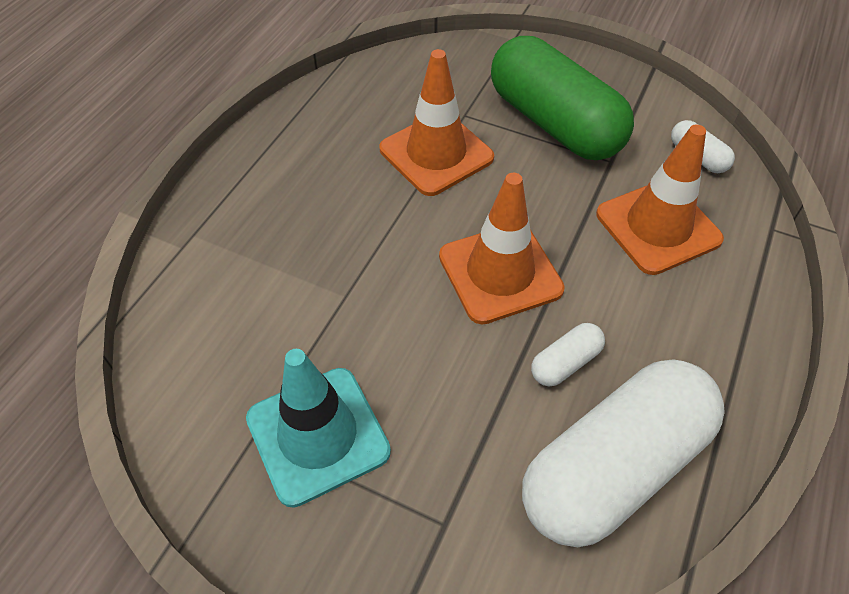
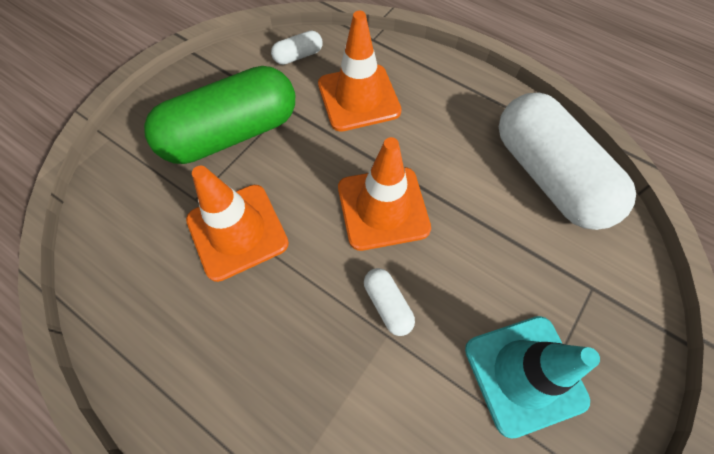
camera: 80 degrees left, 10 degrees up
white capsule [531,323,605,387] -> white capsule moved to [364,268,415,336]

